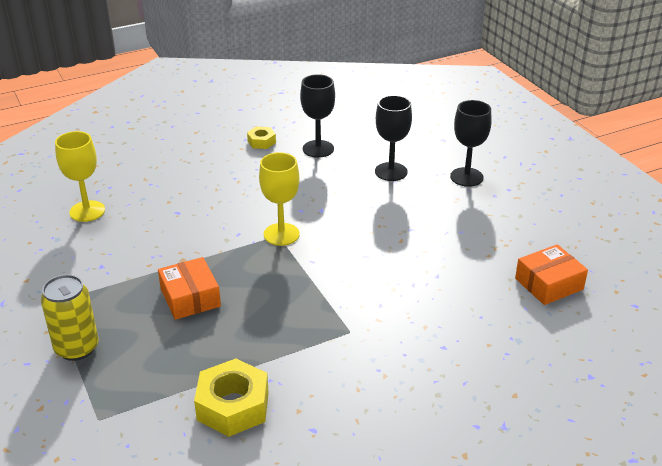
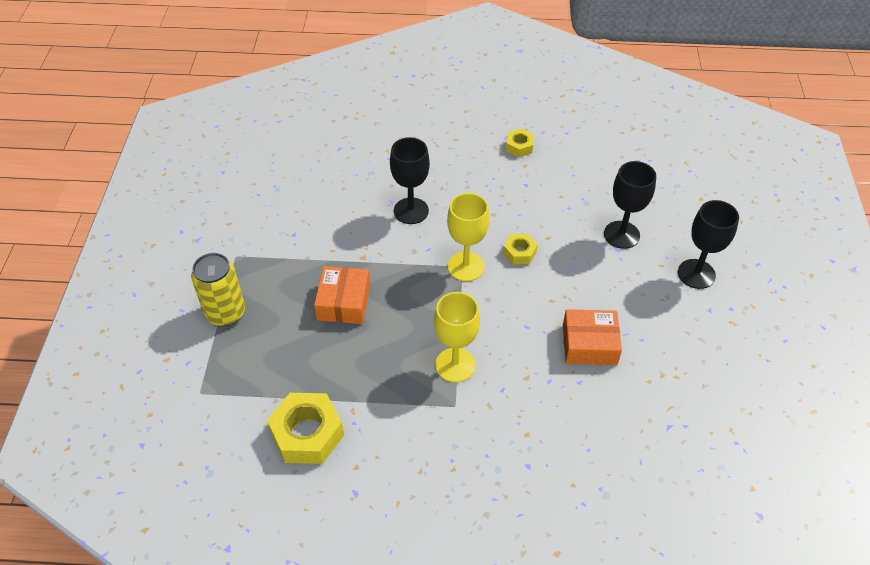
camera: 30 degrees right, 15 degrees up
yellow goblet [55,131,105,222] -> yellow goblet moved to [434,292,480,382]
black goblet [300,74,335,158] -> black goblet moved to [390,137,430,224]
orange box [515,244,588,305] -> orange box moved to [563,309,622,365]
none -> yellow nut [503,234,537,264]

